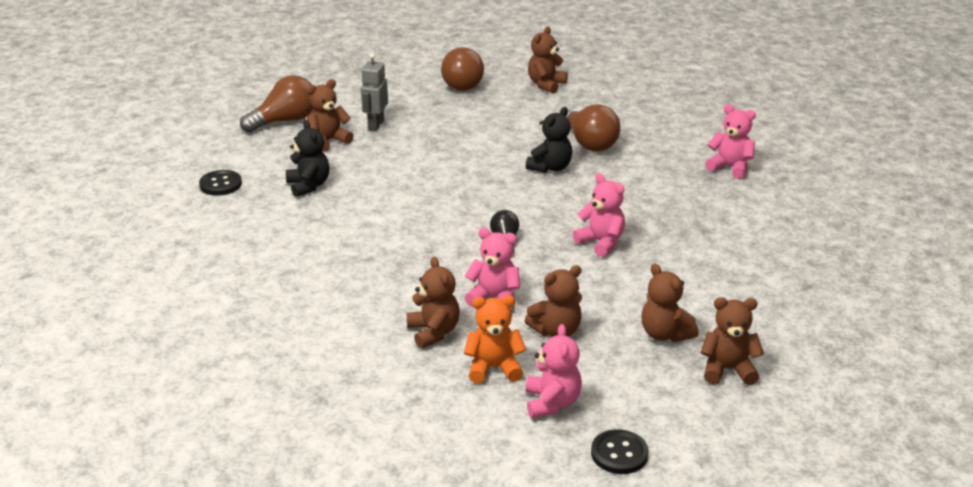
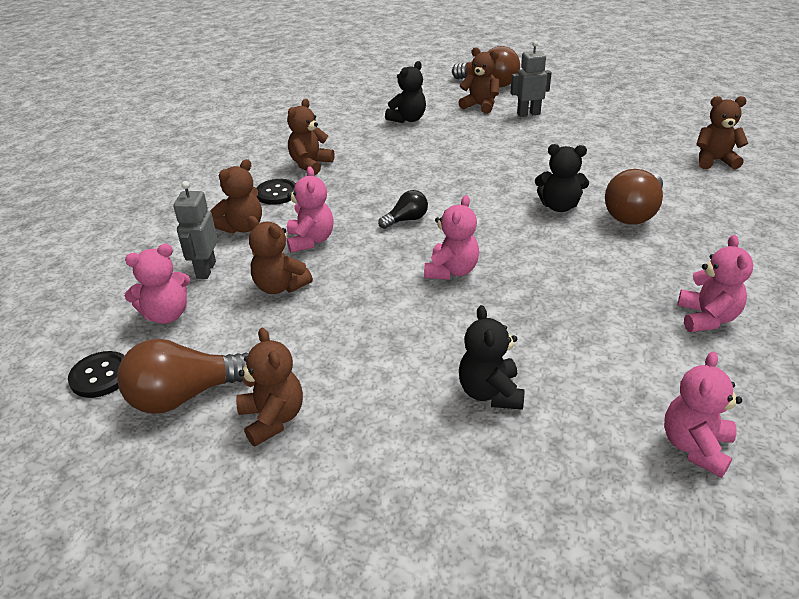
camera: 65 degrees right, 5 degrees up
black button [199,170,242,196] -> black button moved to [257,179,296,205]
brown light bulb [441,47,484,91] -> brown light bulb moved to [117,339,249,414]
orange teddy bear [464,295,526,384] -> grey robot [174,181,218,279]
brown teddy bear [641,263,699,342] -> brown teddy bear moved to [287,99,335,175]
none -> black teddy bear [459,305,525,410]
none -> pink teddy bear [664,351,742,478]

